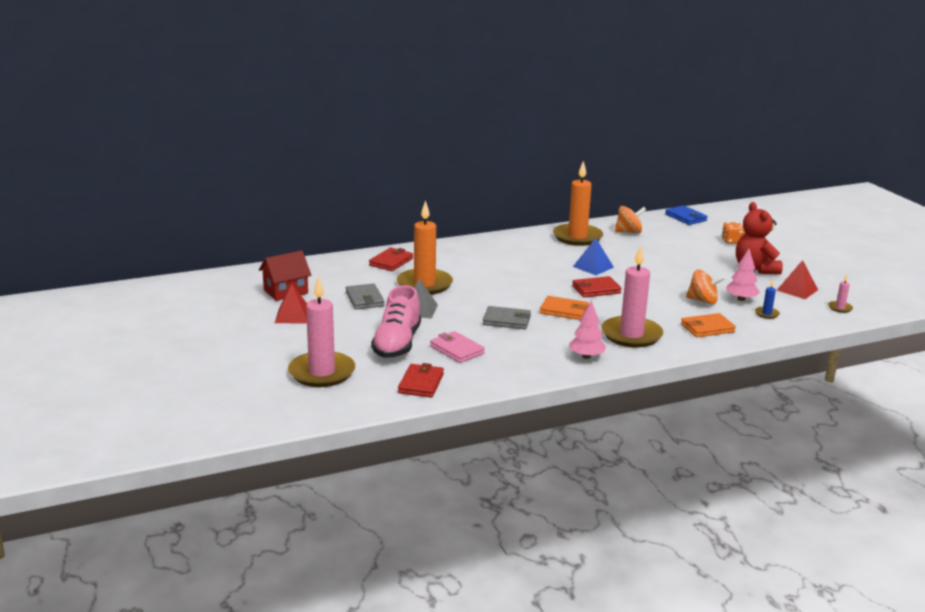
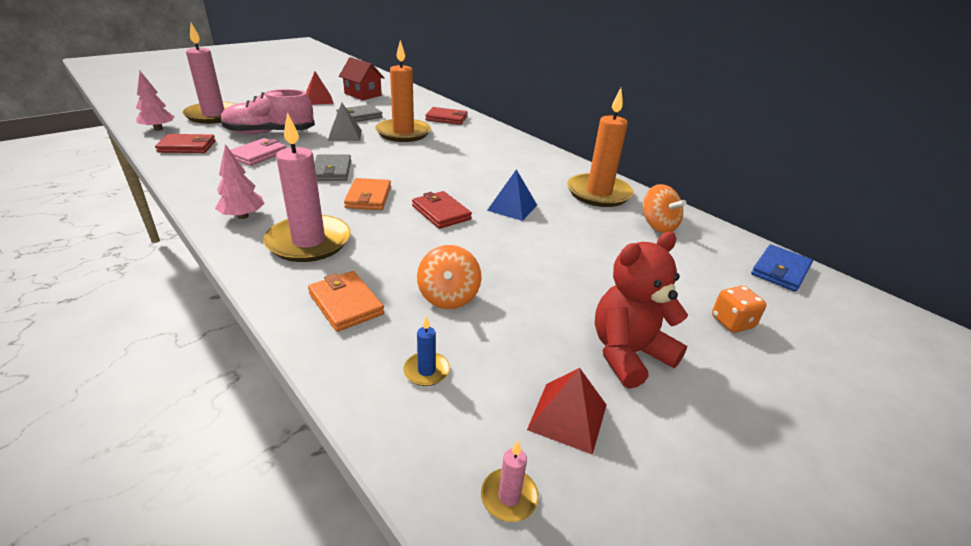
camera: 70 degrees right, 10 degrees up
pink tree [726,249,760,301] -> pink tree moved to [136,71,175,131]

